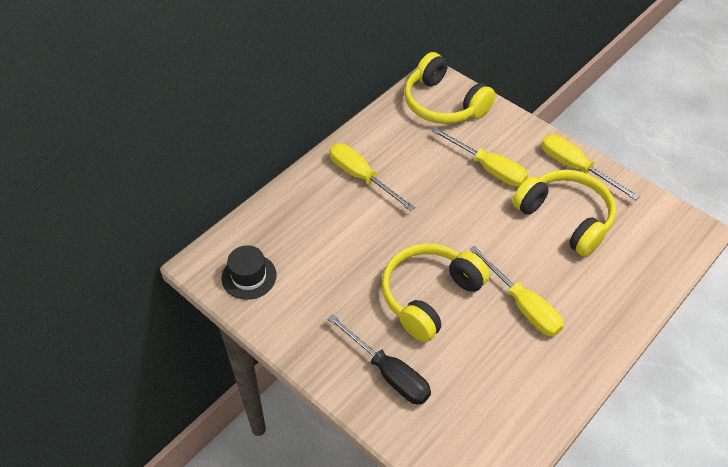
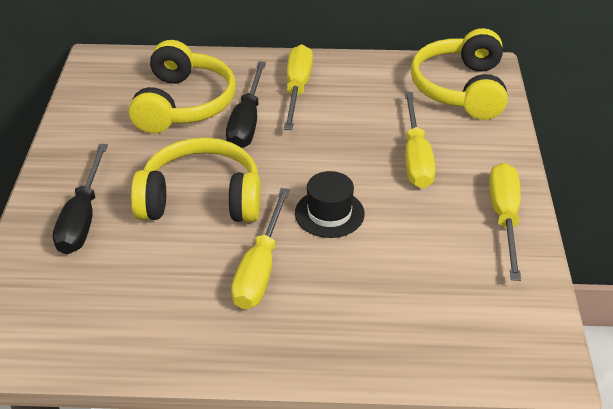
camera: 50 degrees right, 10 degrees down
black hat [221,245,277,300] -> black hat moved to [295,171,365,238]
yellow headphones [512,170,616,257] -> yellow headphones moved to [129,40,236,134]
none -> black screwdriver [226,61,266,148]

